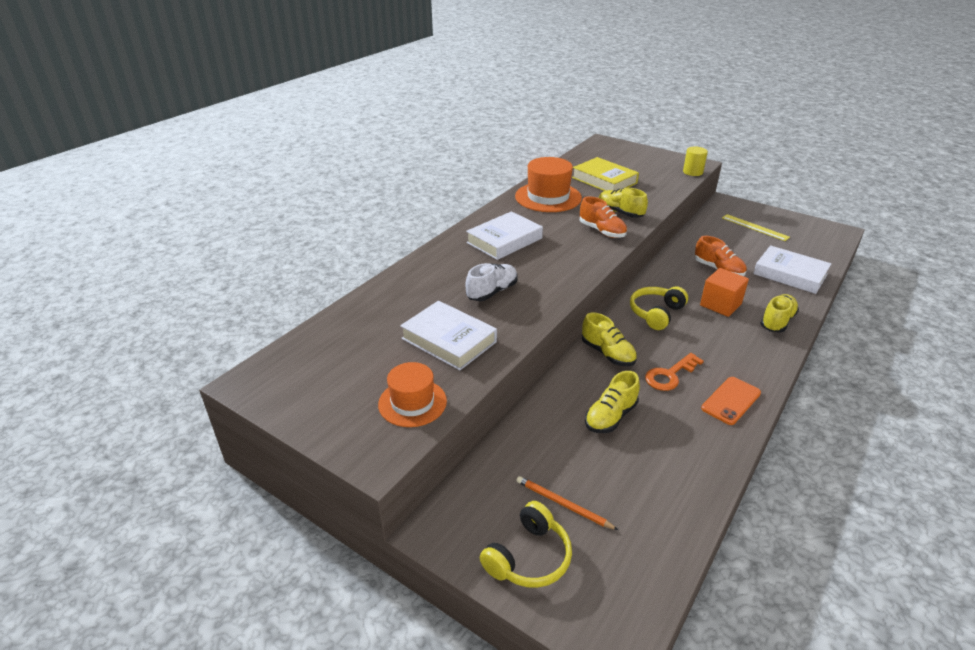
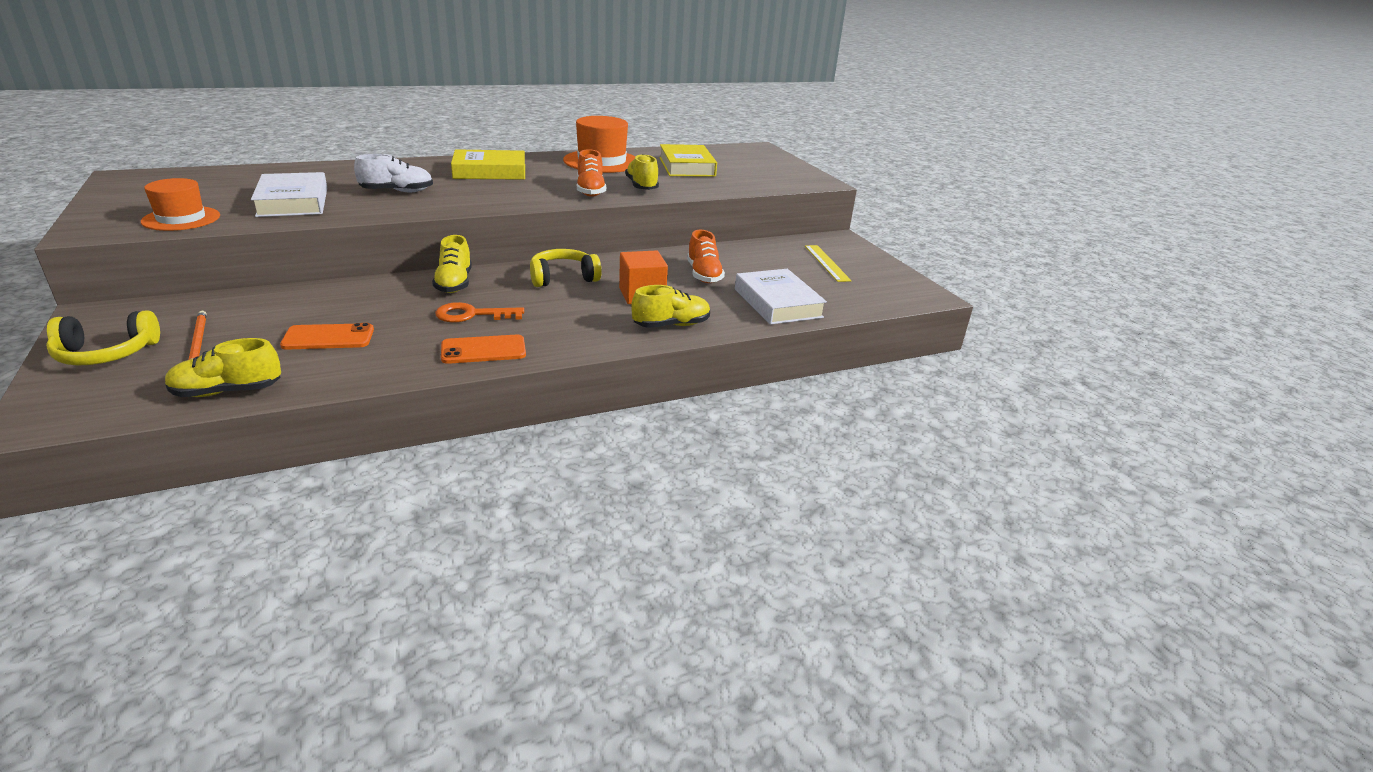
camera: 30 degrees right, 5 degrees down
white book [466,211,543,260] -> yellow book [451,149,525,180]
yellow shoe [585,371,640,433] -> yellow shoe moved to [165,338,281,397]
yellow cylinder [683,147,708,176] -> none
none -> orange phone [280,323,374,350]

